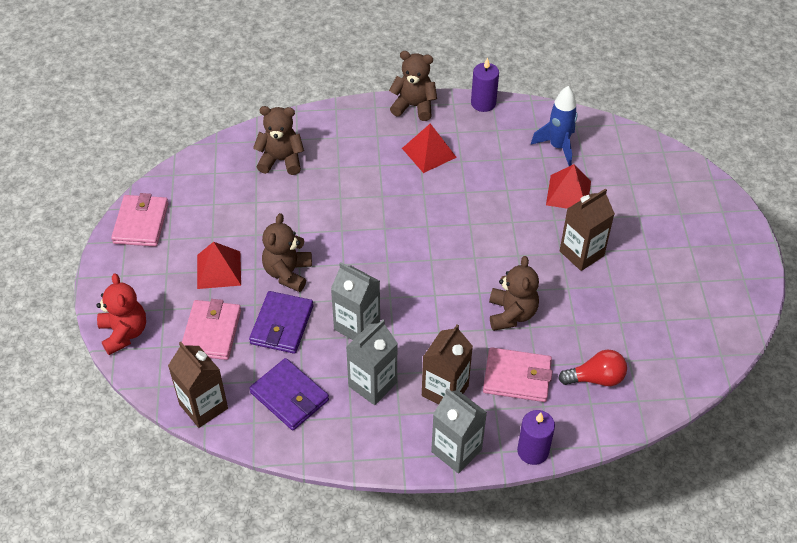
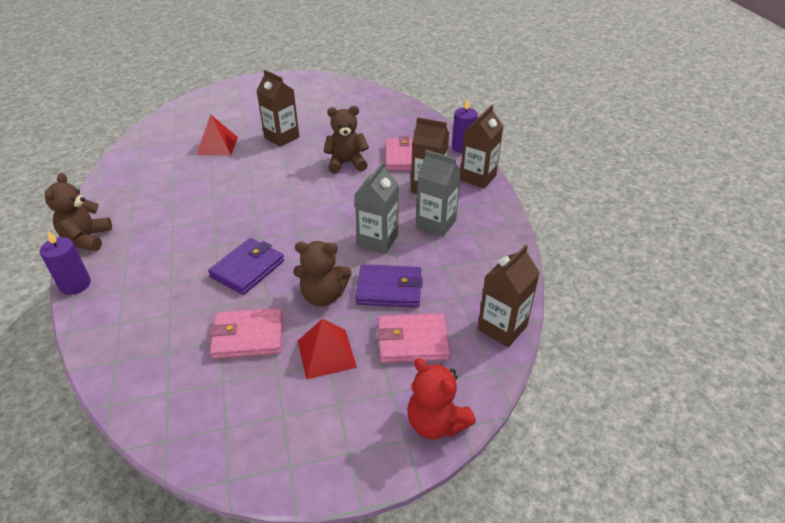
camera: 100 degrees left, 10 degrees down
red teddy bear [96,273,146,355] -> red teddy bear turned 105 degrees counterclockwise [407,358,476,439]
pink wallet [111,193,169,247] -> pink wallet moved to [209,308,283,359]
purple wallet [249,358,329,430] -> purple wallet moved to [208,238,284,295]
brown teddy bear [253,106,304,175] -> none
red pyramid [402,124,457,173] -> none
grey carton [431,388,487,474] -> brown carton [460,105,503,189]
purple candle [471,57,499,112] -> purple candle moved to [40,231,91,295]
blue rocket [531,86,577,166] -> none
red light bulb [558,350,627,386] -> none

